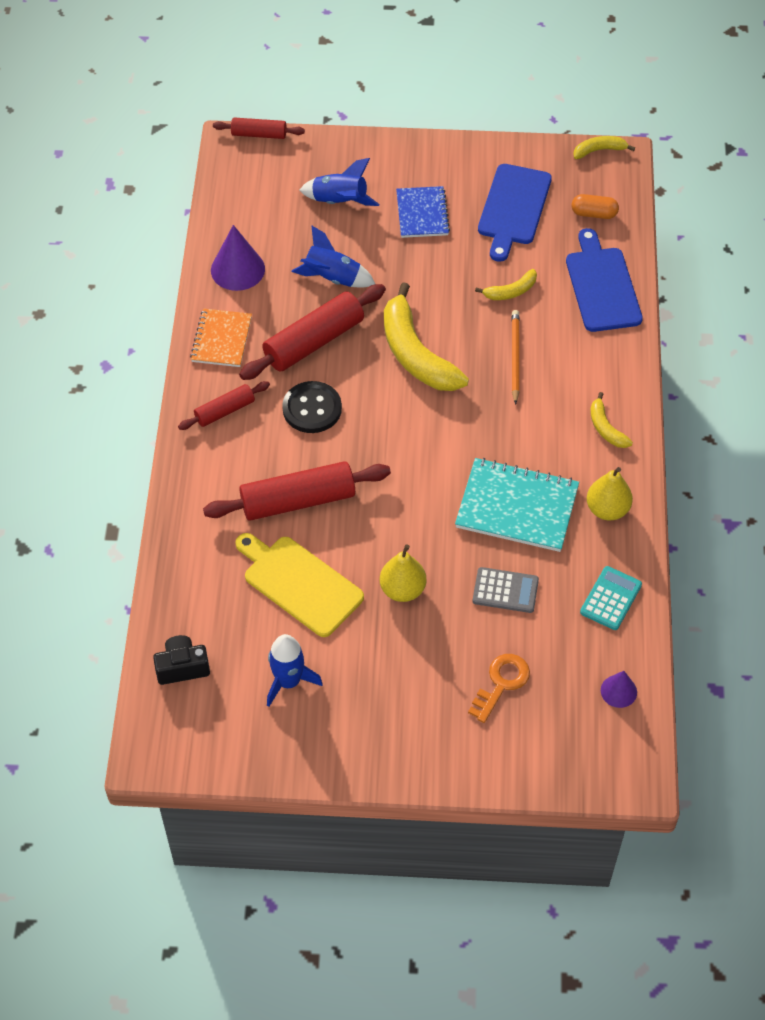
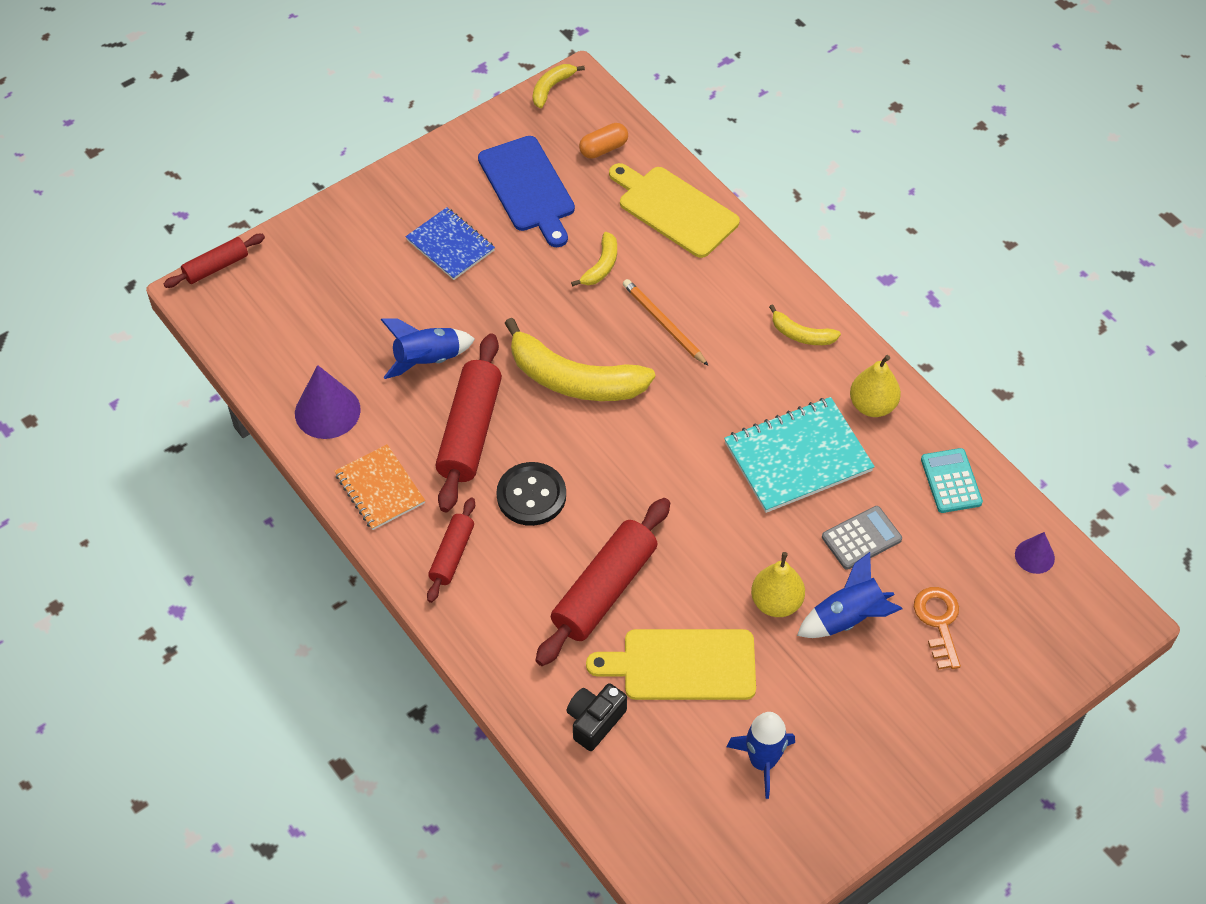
camera: 40 degrees left, 0 degrees up
black camera [153,635,210,685] -> black camera moved to [567,683,627,751]
blue rocket [300,158,380,206] -> blue rocket moved to [797,552,902,638]
blue cutting board [566,228,643,332] -> yellow cutting board [609,163,740,258]

